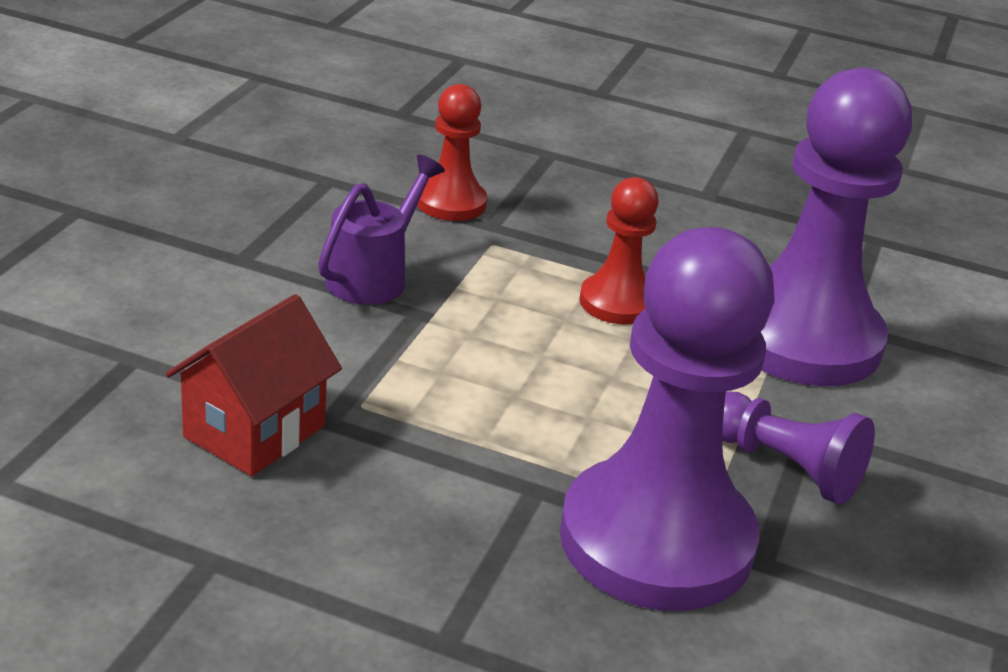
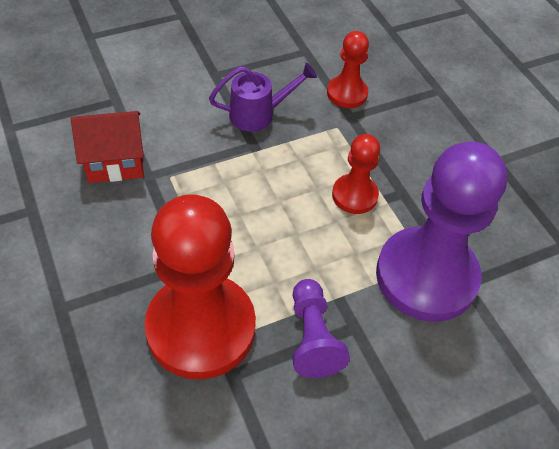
camera: 45 degrees right, 20 degrees up
purple pawn [560,227,775,611] -> red pawn [144,194,256,379]

